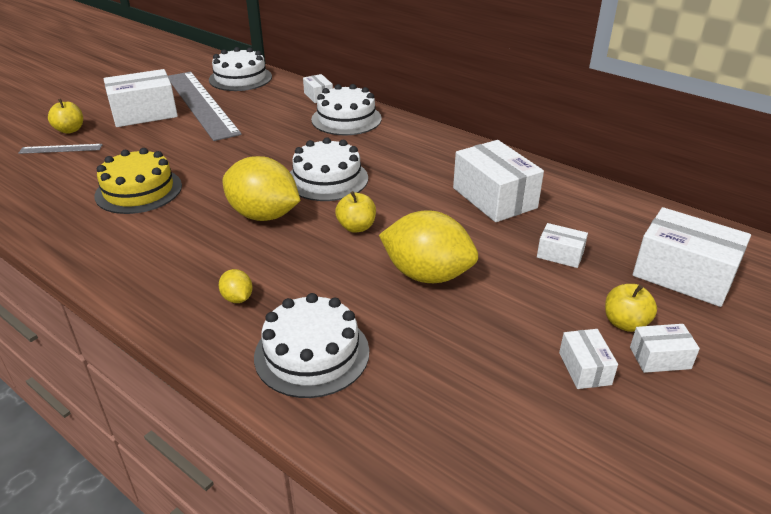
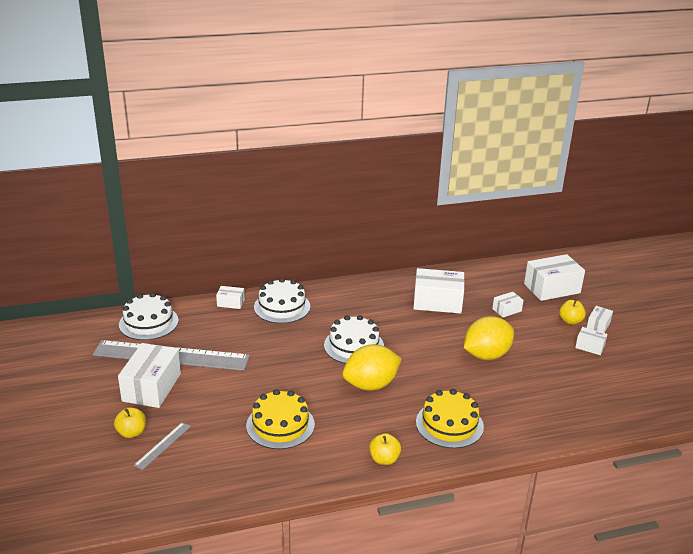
camera: 55 degrees left, 5 degrees down
yellow lemon [219,269,253,303] -> yellow cake [416,389,484,448]
white cake [254,293,369,398] -> none
yellow apple [335,191,376,233] -> yellow apple moved to [369,433,401,465]

